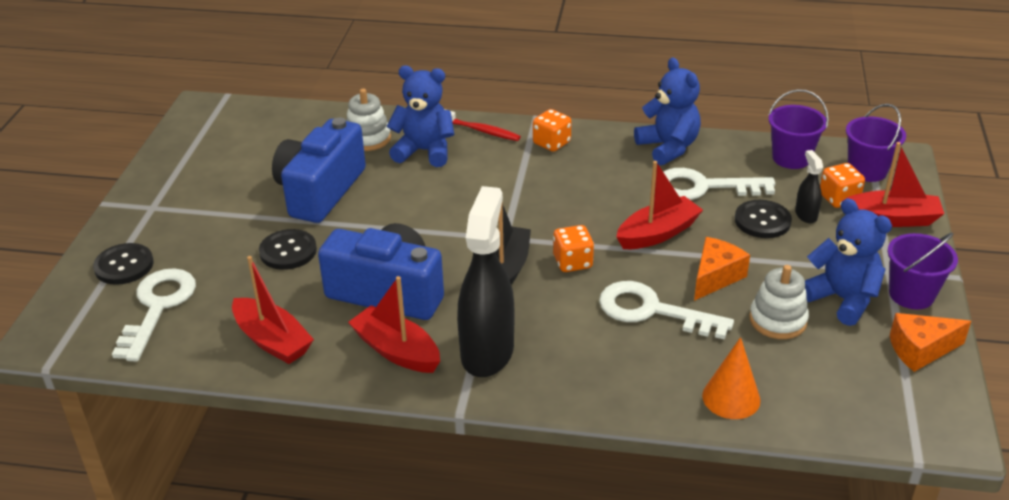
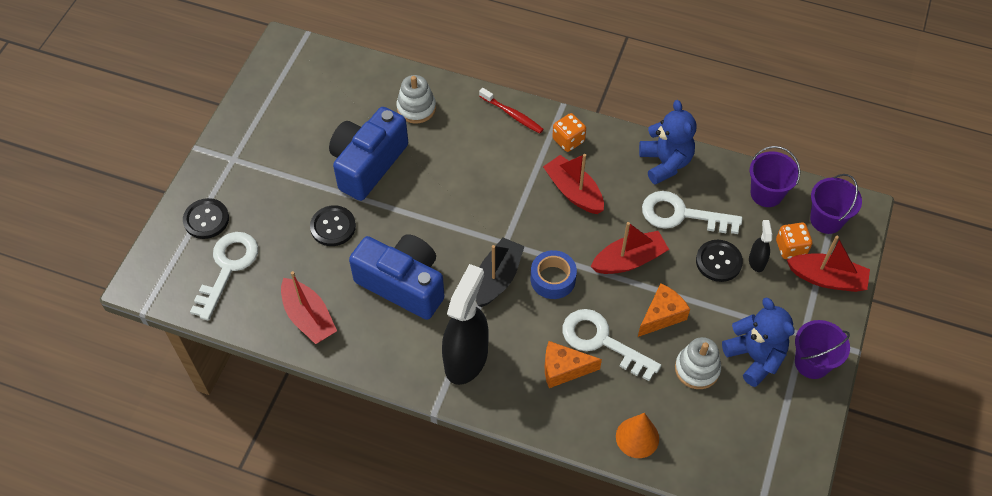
camera: 10 degrees right, 20 degrees up
red boat [348,276,440,373] -> red boat moved to [543,154,604,214]
blue teddy bear [387,66,454,167] -> none
orange dice [553,225,594,272] -> blue tape [531,250,577,299]
orange cheese [890,313,971,372] -> orange cheese moved to [545,341,602,388]

